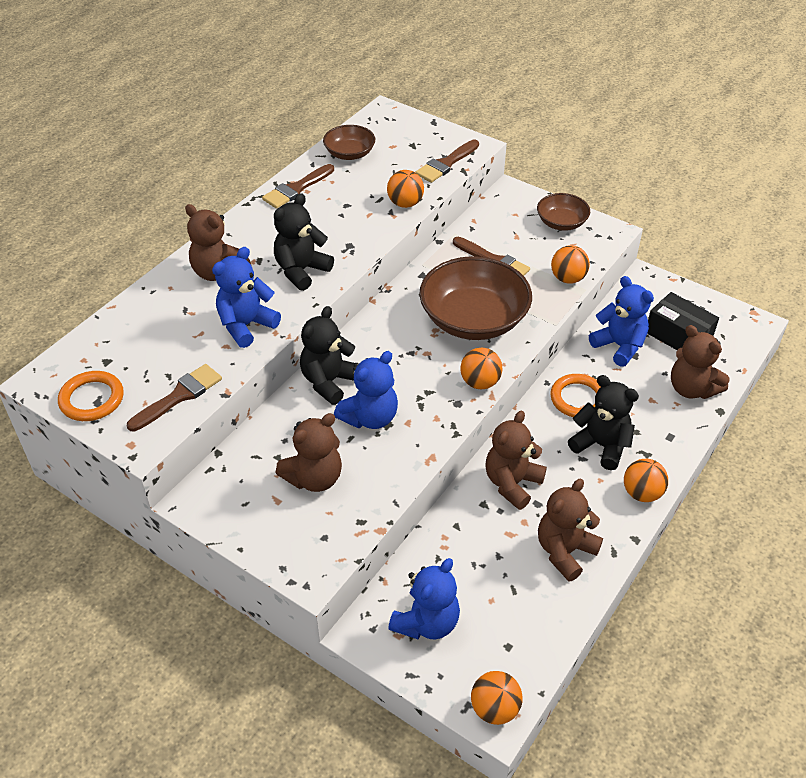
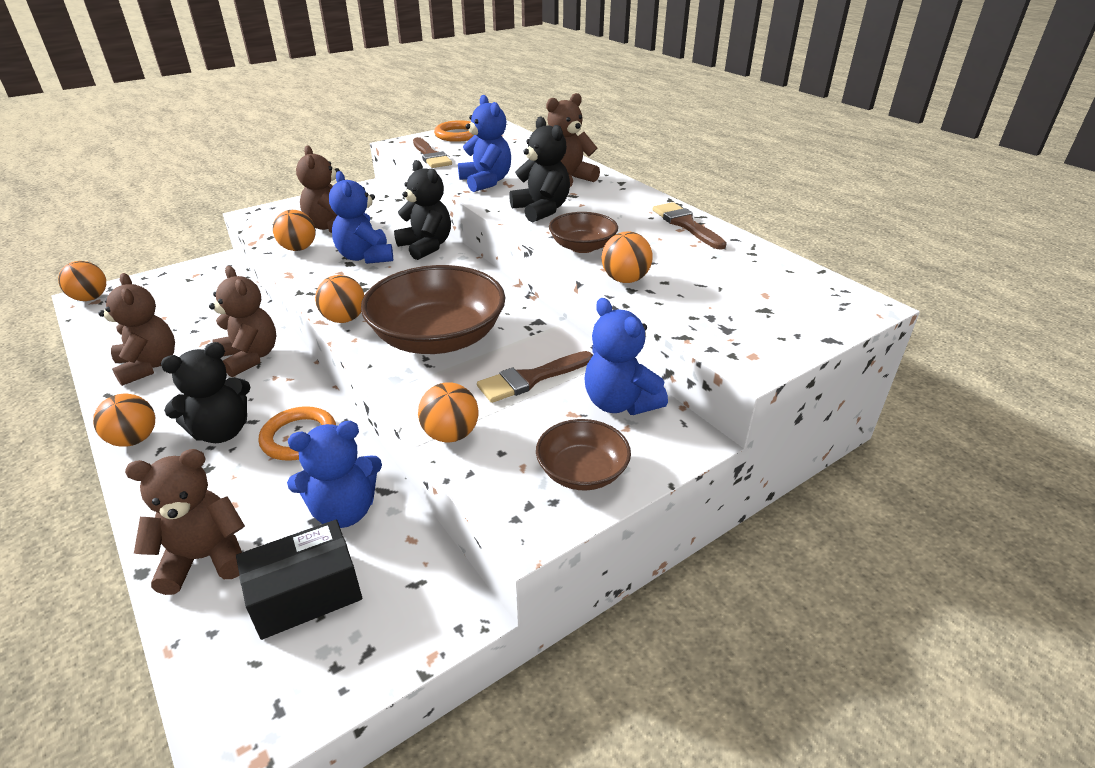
camera: 110 degrees right, 10 degrees down
brown bowl [323,125,375,160] -> brown bowl moved to [549,212,618,253]
blue teddy bear [388,558,460,639] -> blue teddy bear moved to [584,298,668,415]
brown brush [415,140,479,183] -> none
none -> orange ball [273,210,316,251]

